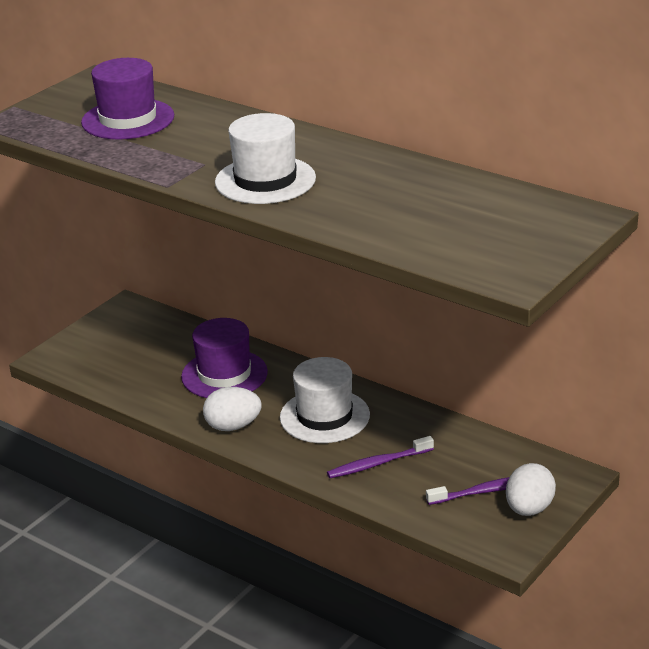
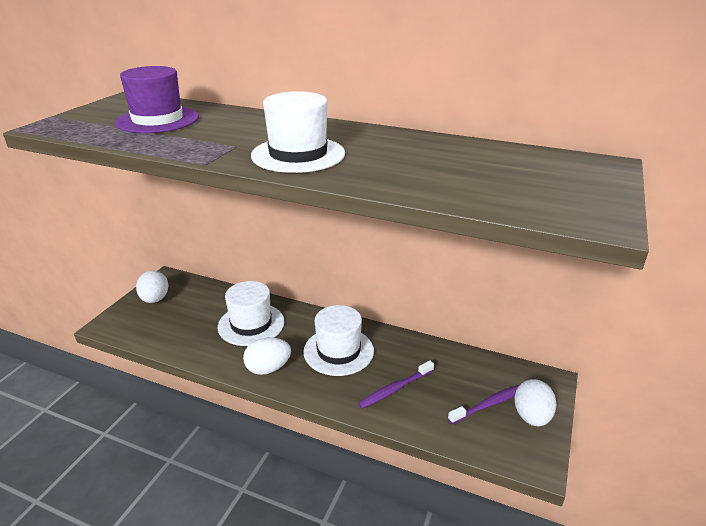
camera: 15 degrees left, 0 degrees up
purple hat [181,318,268,398] -> white hat [218,281,285,346]
none -> white egg [136,270,169,303]

